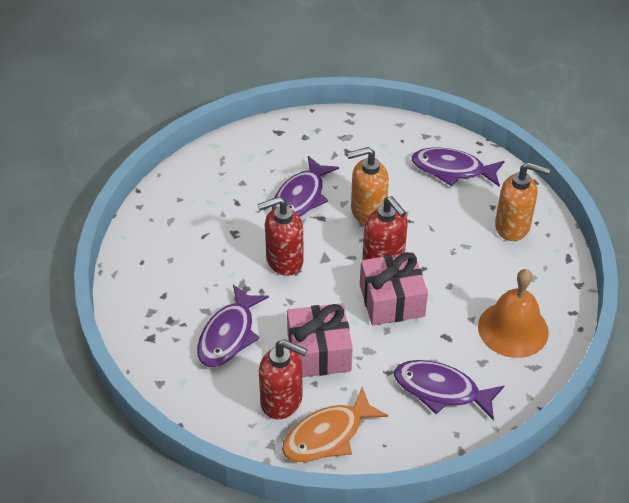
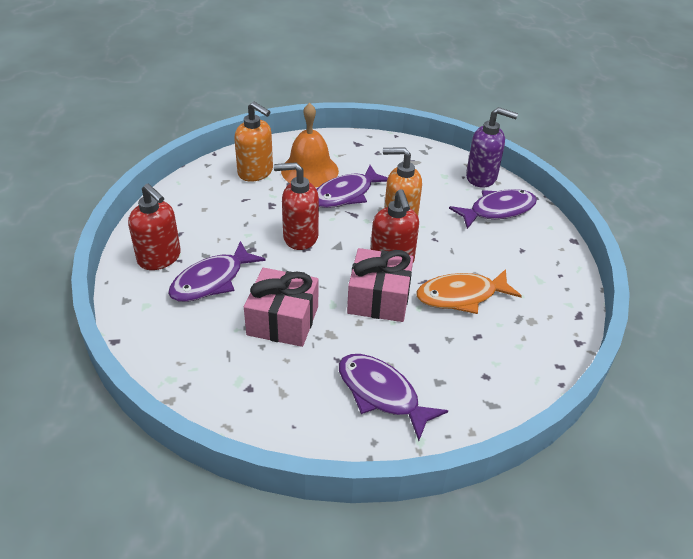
camera: 20 degrees right, 5 degrees down
red soap dispenser [259,339,308,419] -> red soap dispenser moved to [128,184,181,270]
orange fish [282,387,388,462] -> orange fish moved to [416,269,522,314]
purple fish [411,147,505,187] -> purple fish turned 120 degrees clockwise [449,189,537,229]
orange bell [478,269,549,358] -> orange bell moved to [281,103,339,188]
orange soap dispenser [495,162,550,241] -> orange soap dispenser moved to [234,102,273,182]
none -> purple soap dispenser [466,107,518,188]

